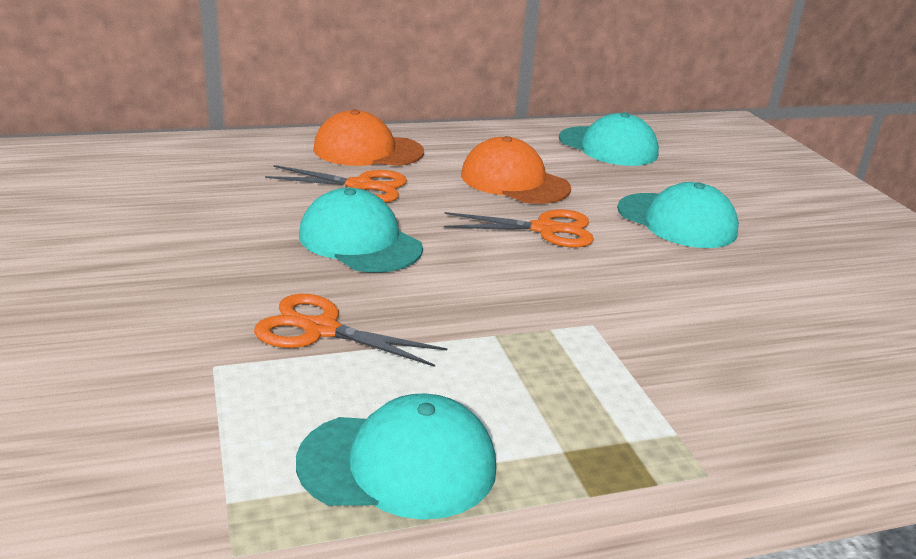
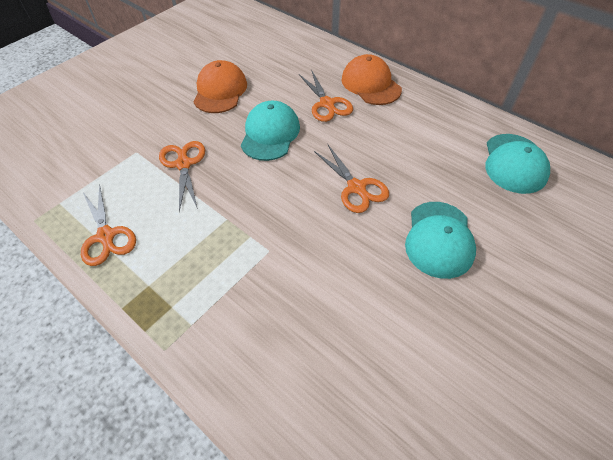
camera: 60 degrees right, 25 degrees up
turquoise cap [296,393,496,520] -> orange scissors [81,184,136,266]
orange cap [461,136,571,204] -> orange cap moved to [194,60,247,113]

